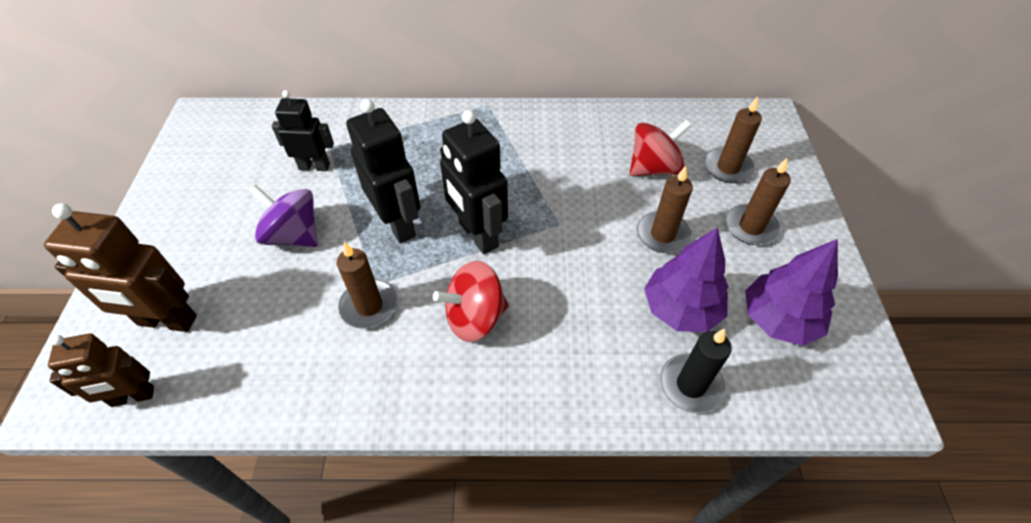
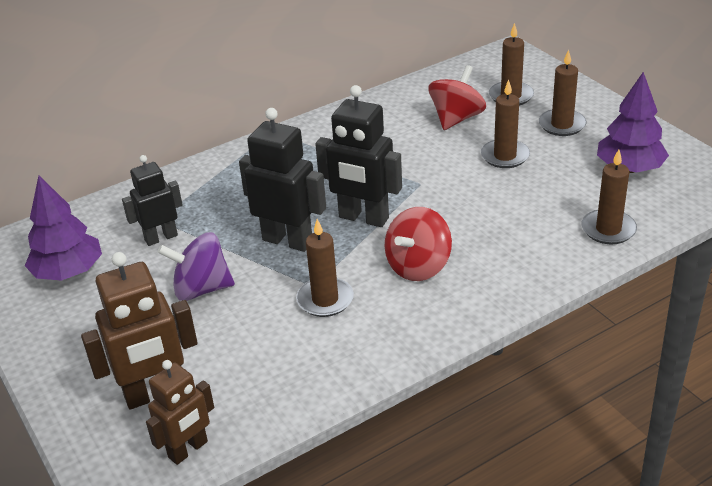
camera: 30 degrees left, 15 degrees down
purple tree [644,227,728,332] -> purple tree moved to [25,176,102,281]
black candle [660,329,732,414] -> brown candle [581,150,637,244]

